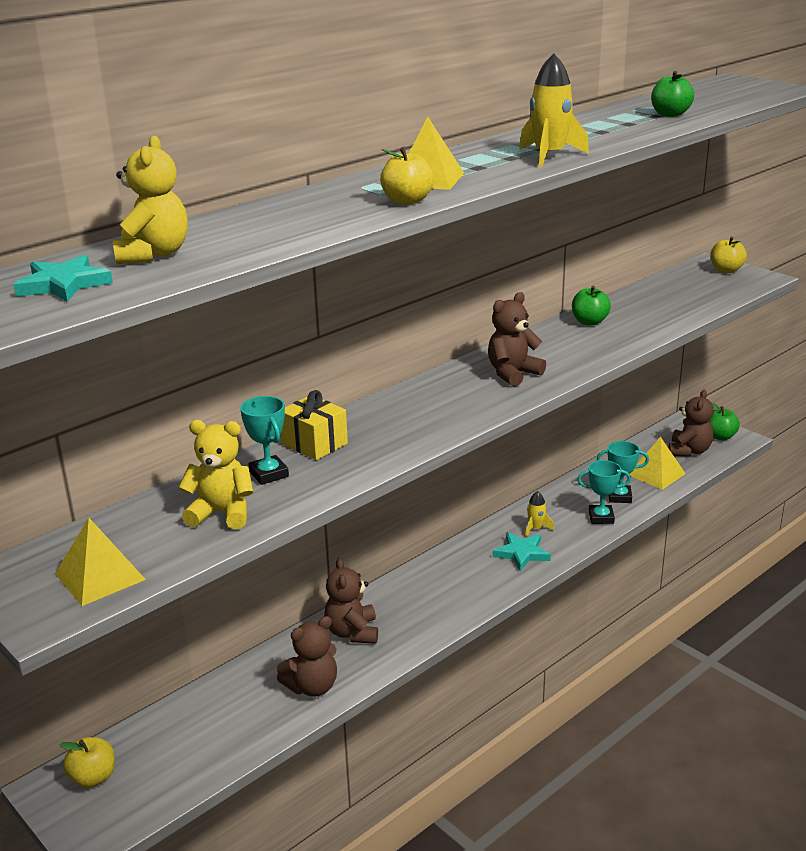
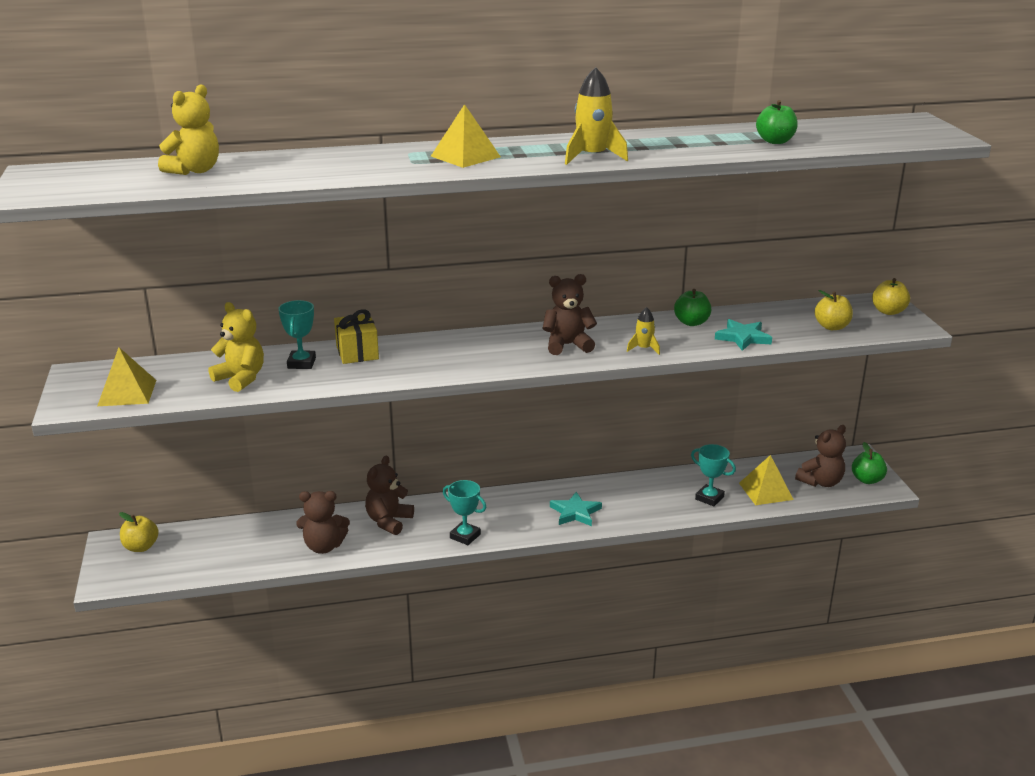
camera: 30 degrees right, 0 degrees up
turquoise star [13,255,113,302] -> turquoise star moved to [715,319,772,351]
yellow apple [380,147,434,205] -> yellow apple moved to [815,290,853,330]
yellow rocket [525,491,554,537] -> yellow rocket moved to [627,307,660,355]
turquoise trophy [577,460,631,524] -> turquoise trophy moved to [443,480,486,545]

